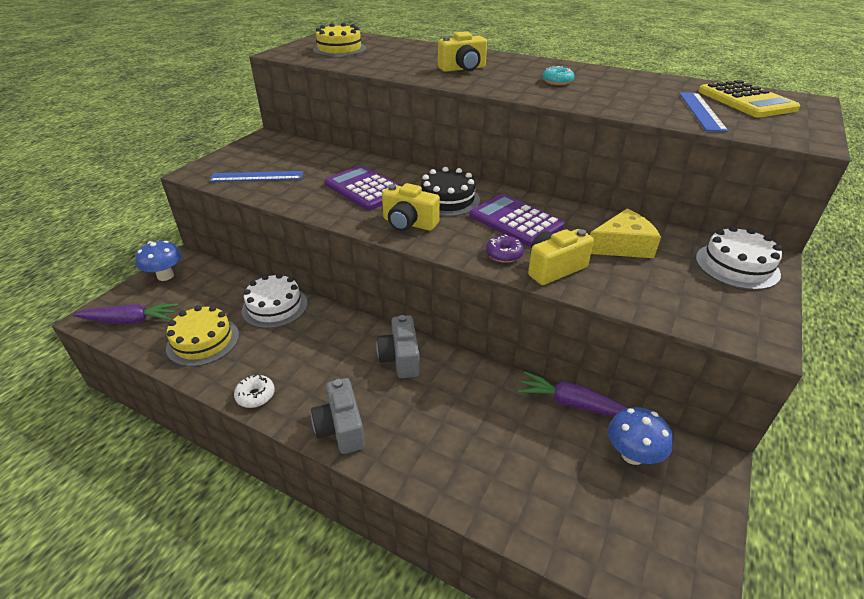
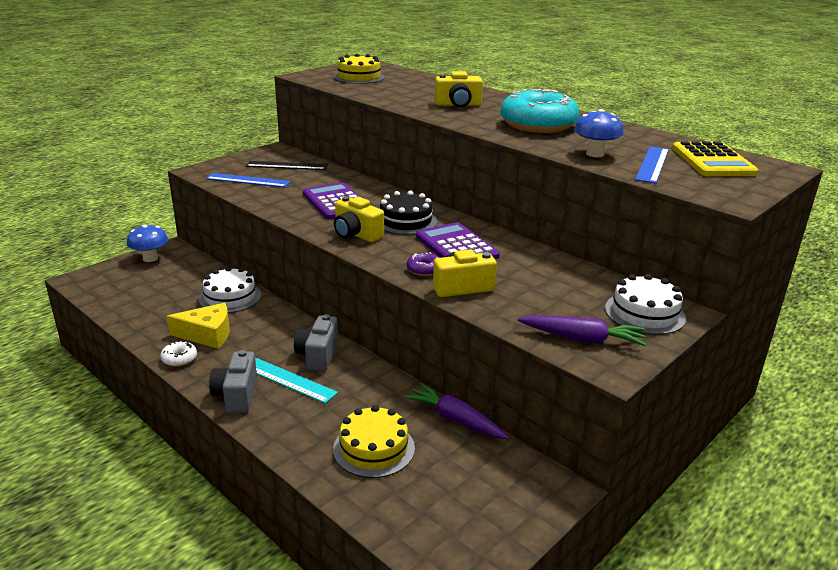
camera: 15 degrees right, 10 degrees down
purple carrot [72,303,178,324] -> purple carrot moved to [518,315,646,346]
yellow cake [166,305,239,367] -> yellow cake moved to [333,405,415,478]
turquoise donut [542,66,575,85] -> turquoise donut [500,89,579,133], size x2.49
yellow cheese [590,209,661,258] -> yellow cheese moved to [166,303,229,349]
blue mushroom [608,407,673,465] -> blue mushroom moved to [574,109,624,157]
none -> black ruler [246,161,328,170]
none -> turquoise ruler [255,357,338,404]

